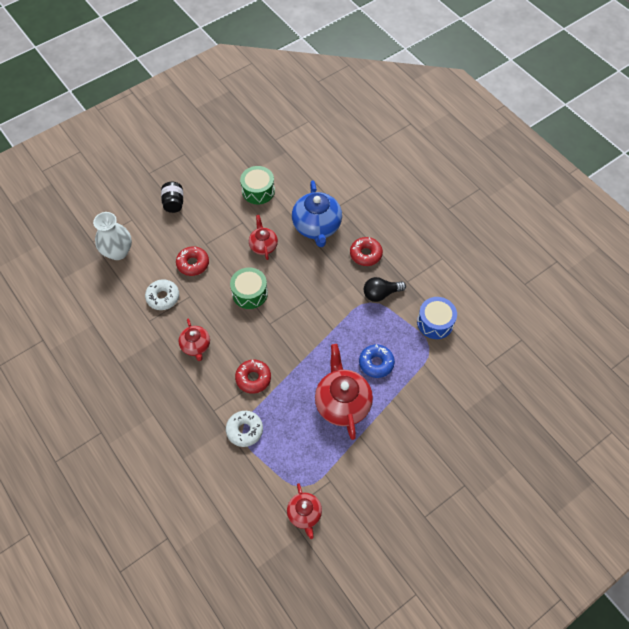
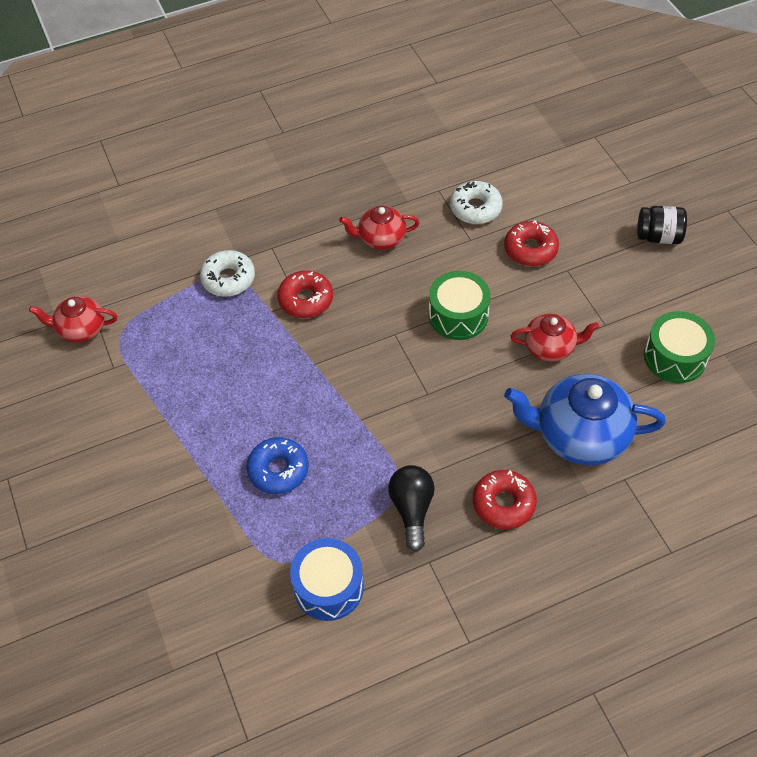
camera: 105 degrees right, 5 degrees down
white vase [93,212,132,260] -> none
red teapot [315,344,373,440] -> none

